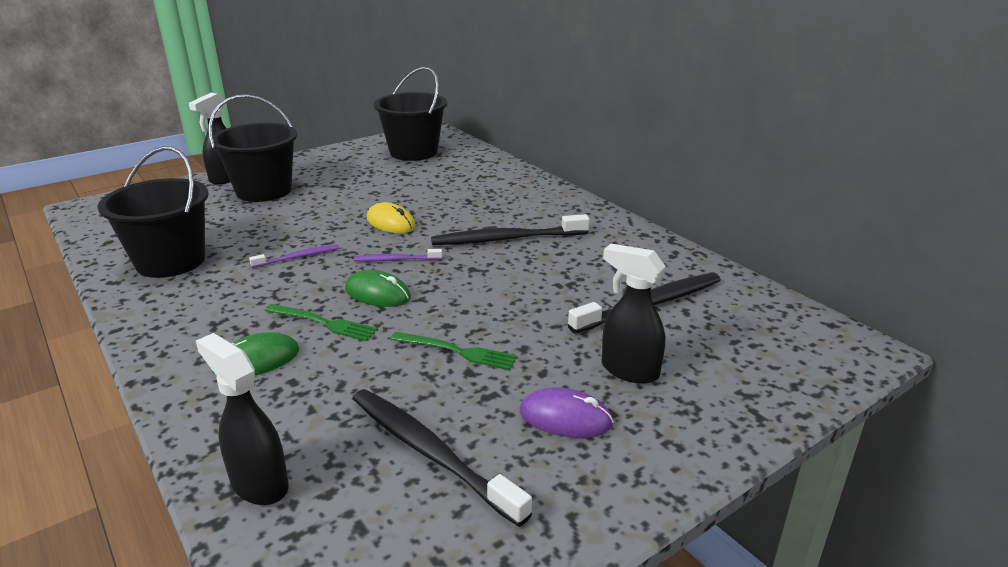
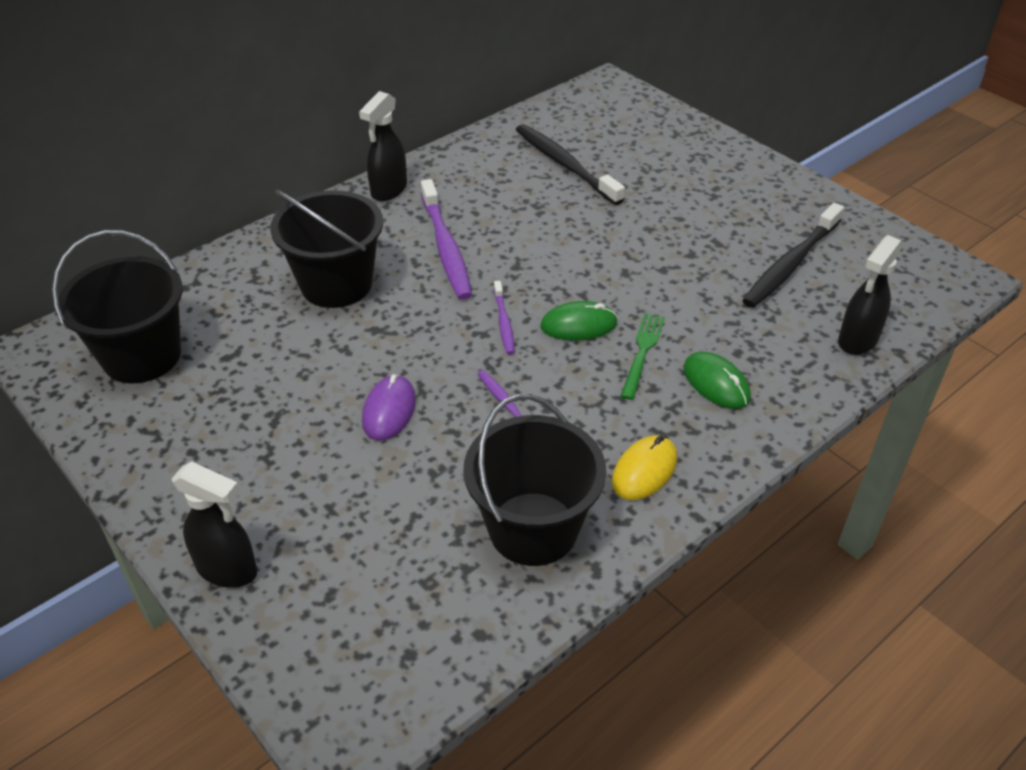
camera: 95 degrees left, 15 degrees up
black bucket [208,94,297,202] -> black bucket moved to [270,190,383,308]
green mouse [345,270,411,307] -> green mouse turned 60 degrees clockwise [540,301,618,341]
yellow mouse [367,202,416,233] -> yellow mouse moved to [612,435,677,500]
green fork [390,332,517,370] -> none
black toothbrush [431,214,590,245] -> purple toothbrush [421,179,472,300]
purple mouse [519,387,614,438] -> purple mouse moved to [362,374,416,440]
black spray bottle [602,244,666,384] -> black spray bottle moved to [359,91,407,201]

